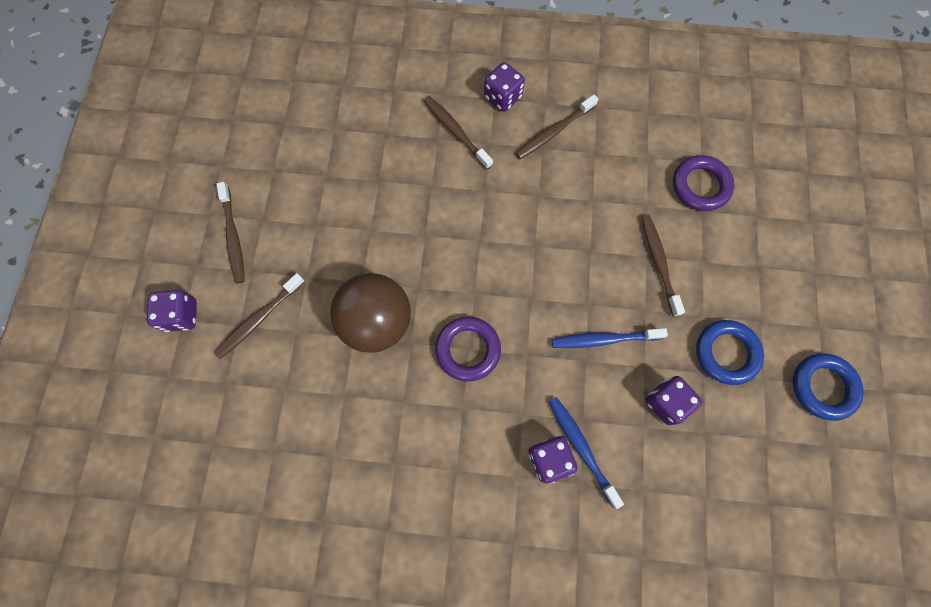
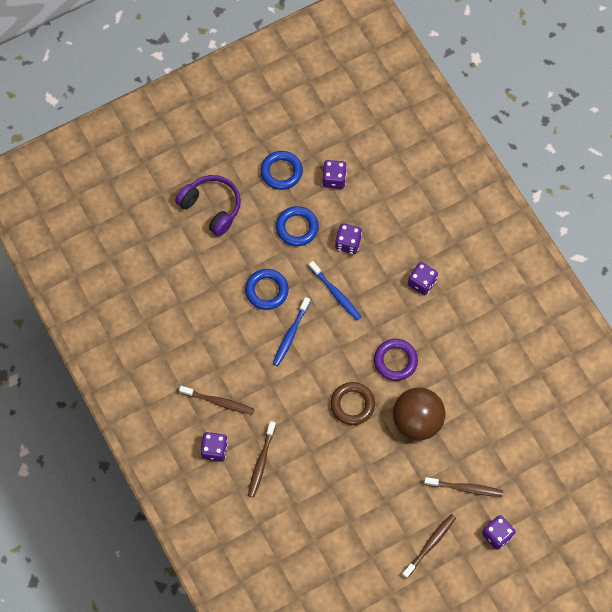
camera: 125 degrees left, 5 degrees down
blue toothbrush [548,397,624,509] -> blue toothbrush moved to [273,297,310,366]
brown toothbrush [641,214,685,317] -> blue ring [245,269,289,310]
purple ring [673,155,734,211] -> none
none -> purple headphones [175,175,241,236]
none -> purple dice [322,160,347,189]
none -> brown ring [330,382,375,425]

